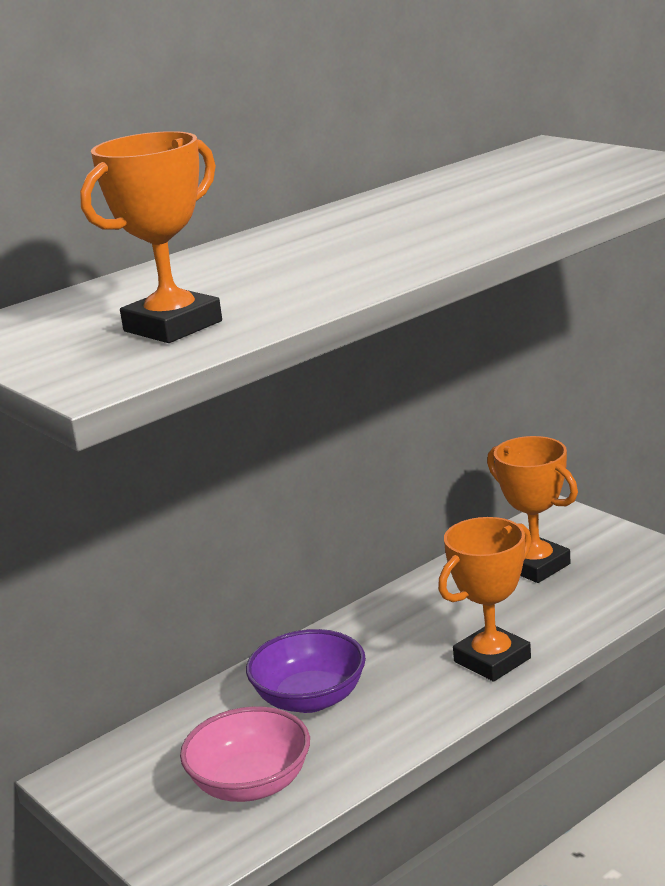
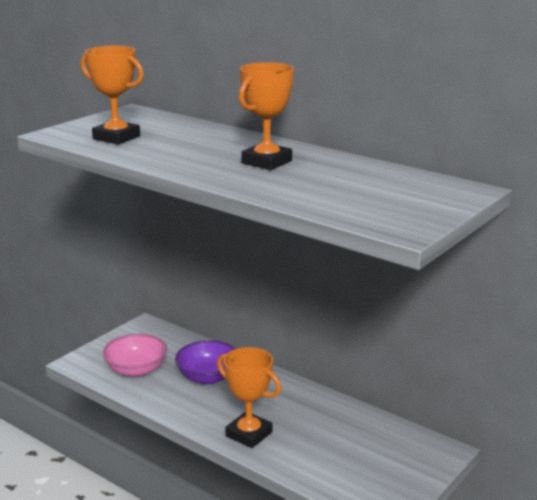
camera: 75 degrees right, 0 degrees up
orange trophy [487,436,578,583] -> orange trophy moved to [239,62,294,170]

